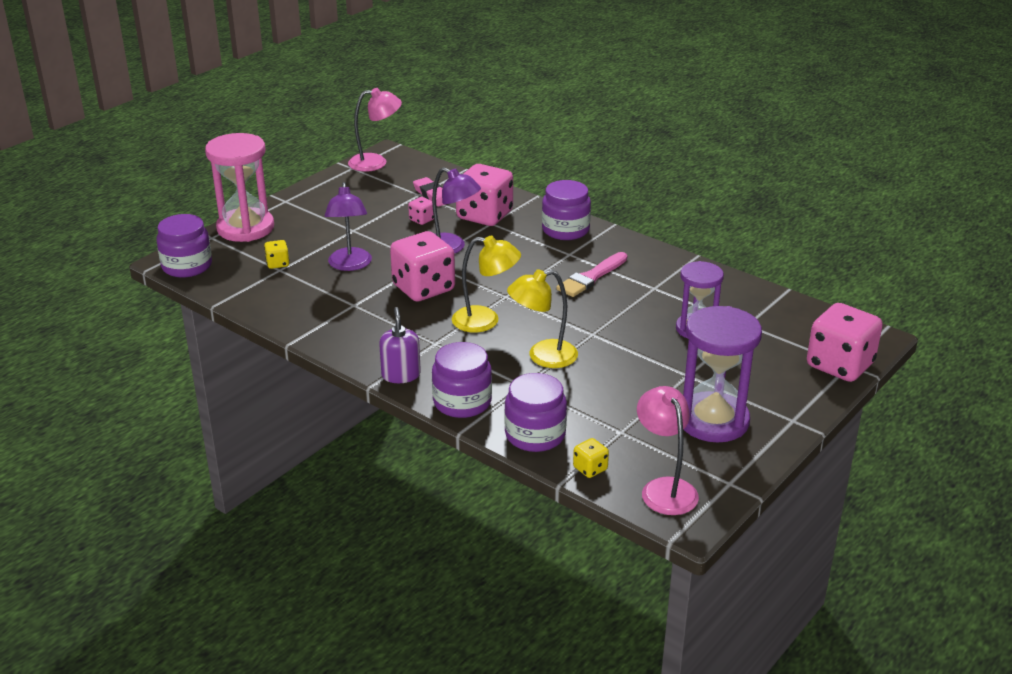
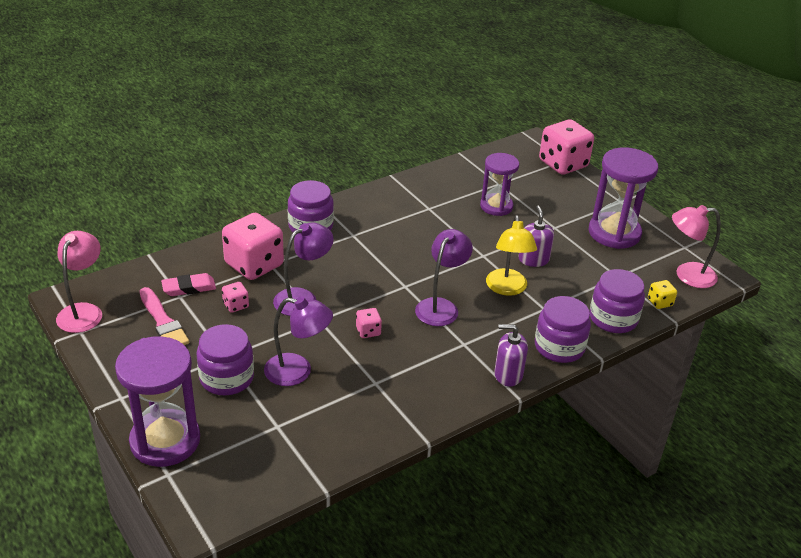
camera: 75 degrees left, 5 degrees up
purple jar [156,214,212,277] -> purple jar moved to [197,324,254,395]
pink hourglass [205,133,274,242] -> purple hourglass [115,336,200,467]
yellow dice [264,240,290,269] -> none
pink dice [390,231,455,302] -> pink dice [356,308,382,338], size x0.44
yellow lamp [452,236,521,333] -> purple lamp [415,229,473,326]
pink brush [556,252,627,297] -> pink brush moved to [140,287,189,345]
none -> purple soap dispenser [519,206,554,267]

